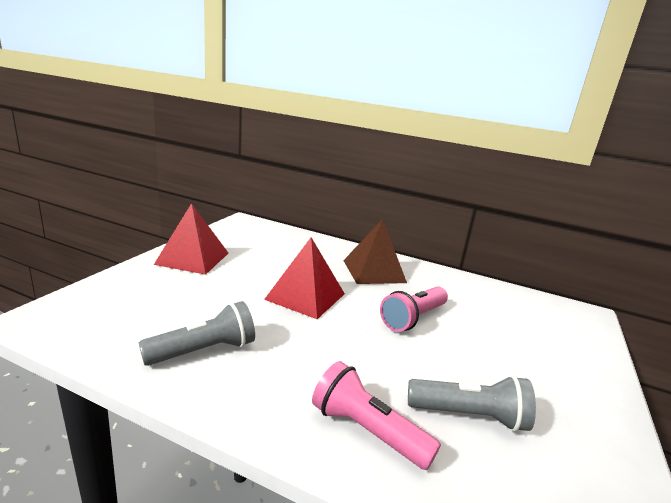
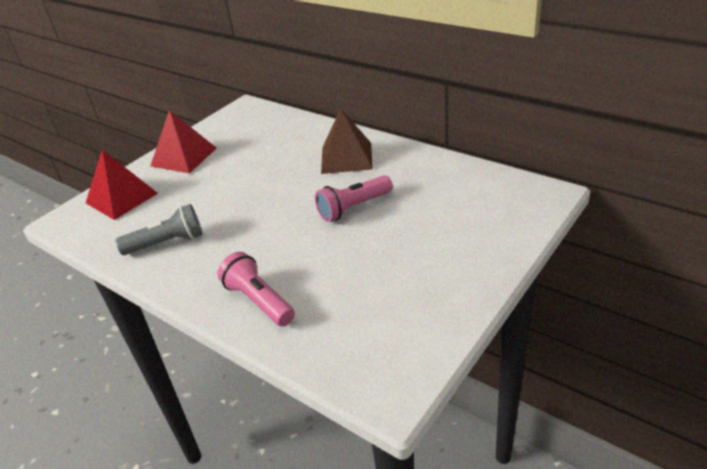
camera: 20 degrees right, 15 degrees up
red pyramid [264,237,345,319] -> red pyramid moved to [86,150,158,220]
grey flashlight [408,375,536,432] -> none

